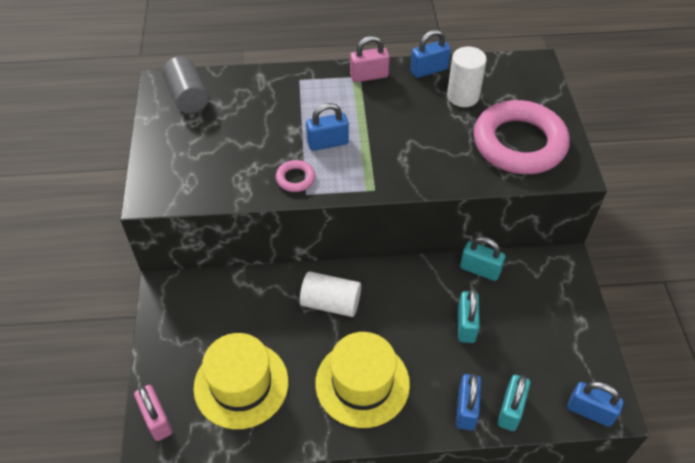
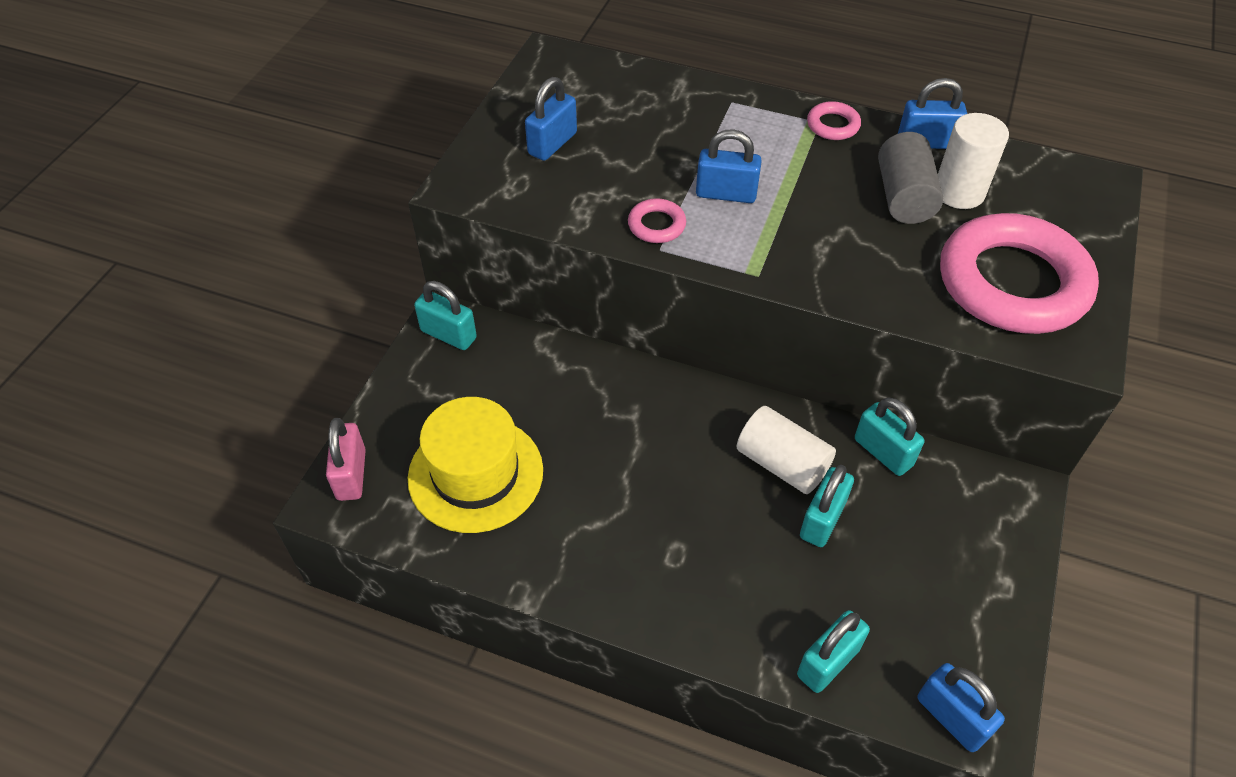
camera: 25 degrees right, 0 degrees up
grey cylinder [163,56,209,113] -> grey cylinder moved to [878,132,943,224]
white cylinder [300,271,361,317] -> white cylinder moved to [737,406,836,494]
yellow hat [315,332,410,428] -> none
pink padlock [350,36,390,82] -> pink ring [807,101,861,140]
blue padlock [456,374,481,430] -> blue padlock moved to [525,77,577,161]
none -> turquoise padlock [414,281,477,350]

